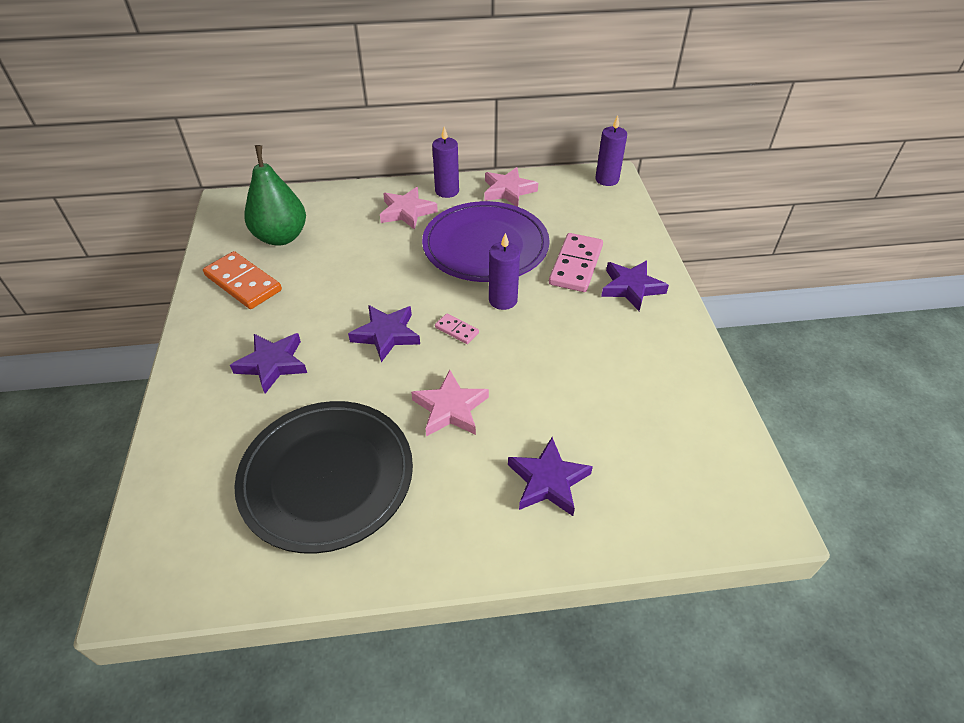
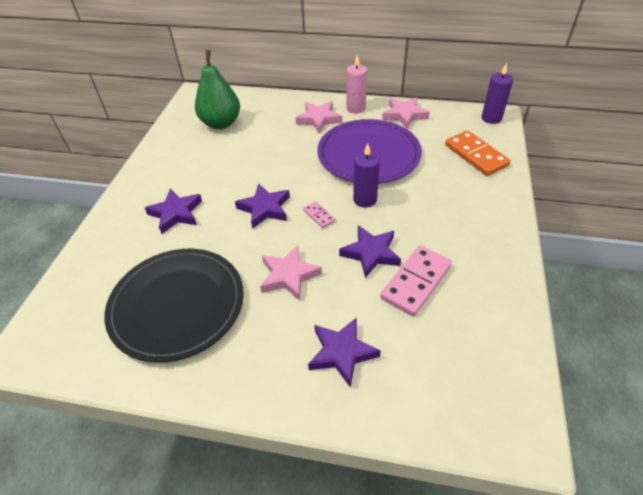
camera: 20 degrees right, 0 degrees up
orange domino [203,251,282,309] -> orange domino moved to [445,130,511,176]
purple candle [432,127,459,198] -> pink candle [346,55,367,113]
pink domino [549,233,603,292] -> pink domino moved to [380,245,452,316]
purple star [601,260,669,311] -> purple star moved to [339,226,401,278]

